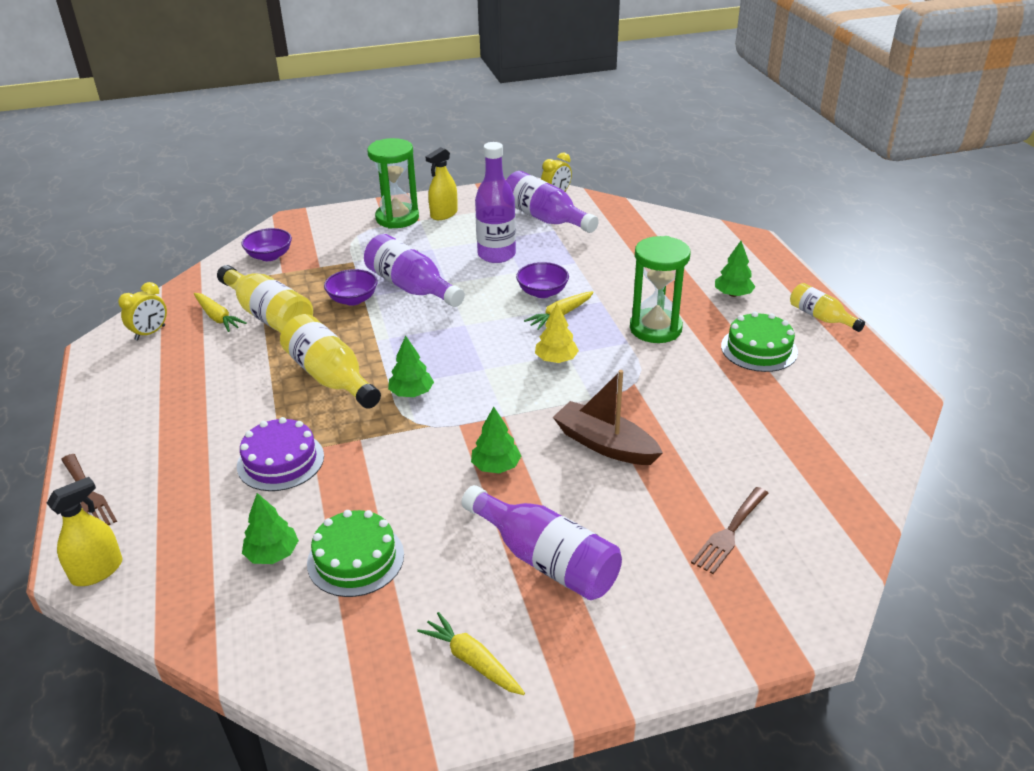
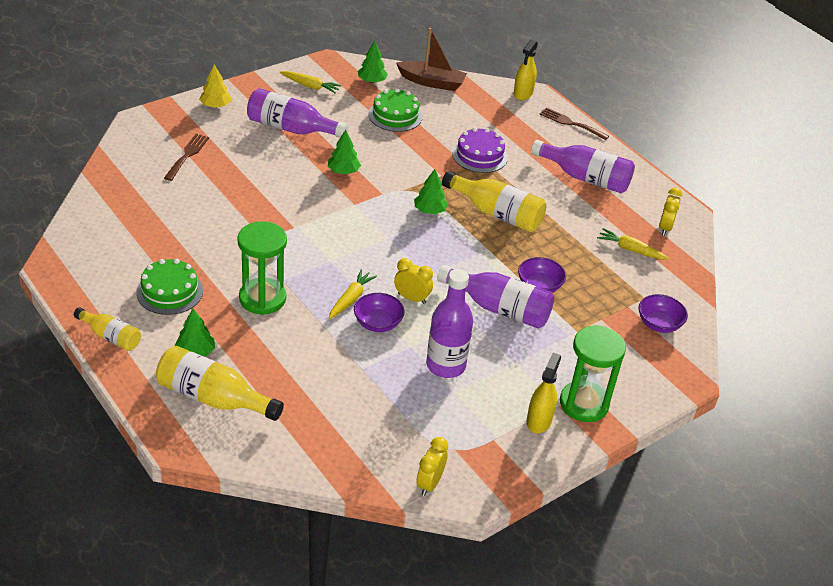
camera: 155 degrees right, 5 degrees up
yellow bottle [217,265,313,333] -> yellow bottle moved to [156,346,284,421]
green tree [242,493,299,564] -> green tree moved to [358,41,388,83]
purple bottle [506,171,599,233] -> purple bottle moved to [531,140,635,193]
yellow tree [535,304,579,363] -> yellow tree moved to [199,64,231,108]
brown boat [553,370,663,465] -> brown boat moved to [396,28,467,91]
none -> yellow clock [394,258,433,304]

